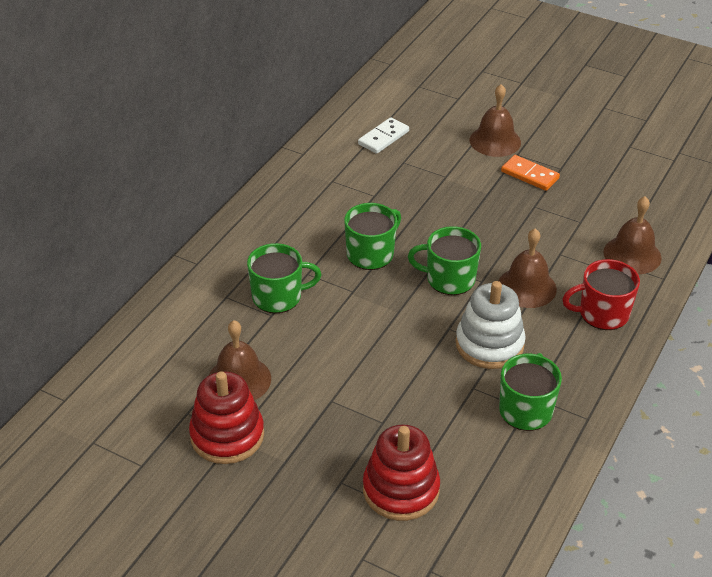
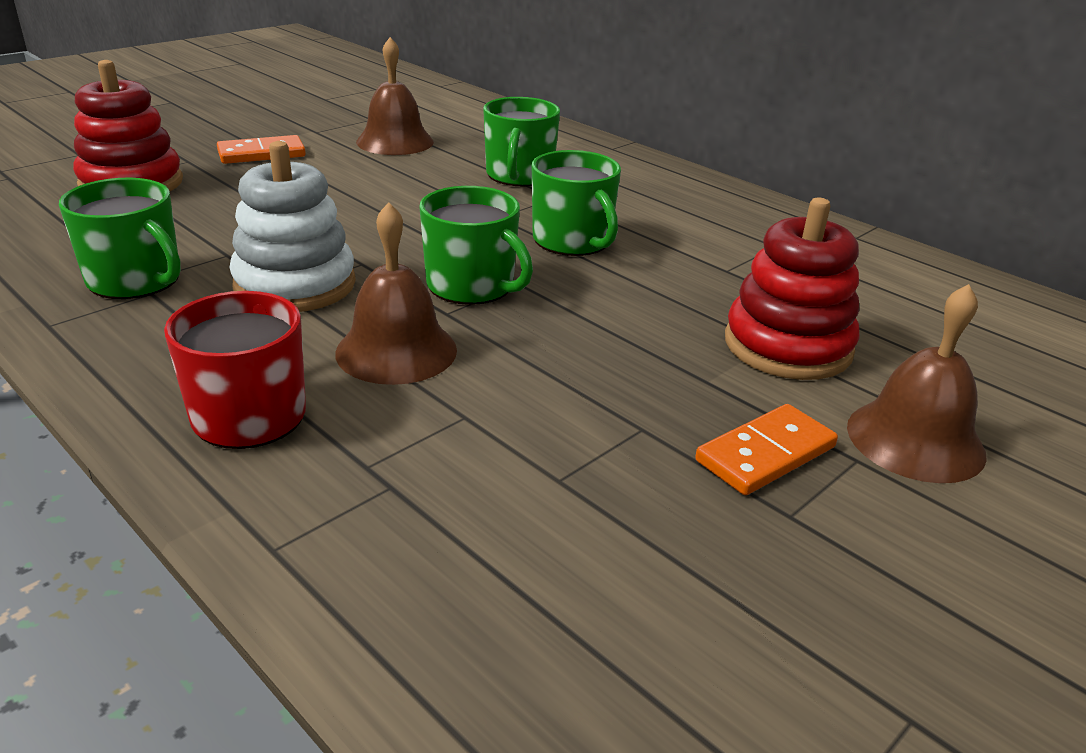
camera: 105 degrees right, 10 degrees down
red stacking toy [189,371,264,464] -> red stacking toy moved to [725,198,860,380]
white domino [358,117,409,154] -> none
green mug [408,226,481,295] -> green mug turned 105 degrees clockwise [419,186,533,305]
brown bell [603,196,662,274] -> none
none -> orange domino [217,135,306,164]

